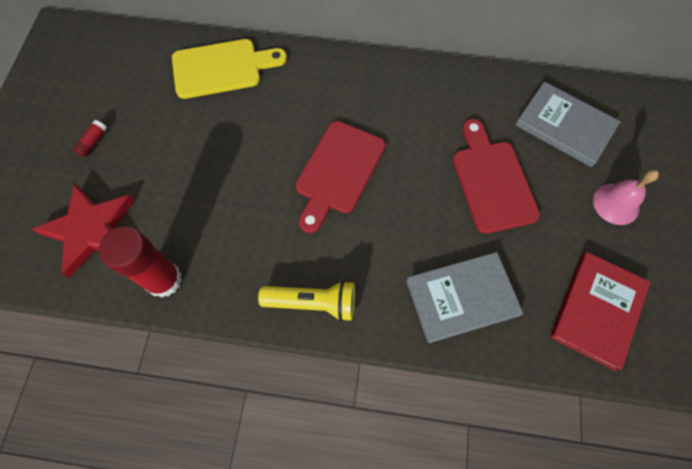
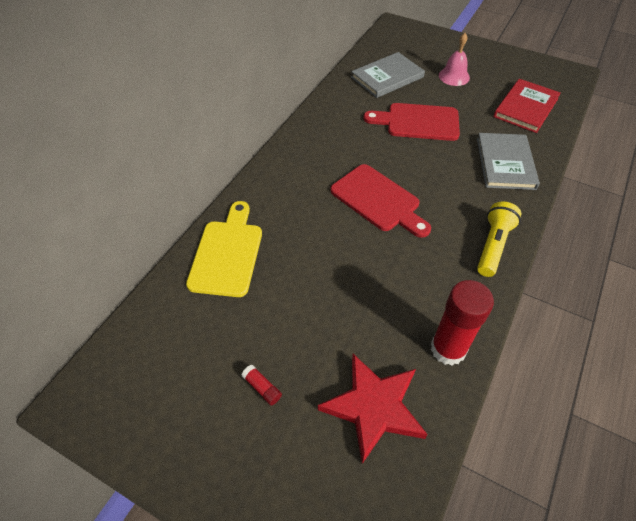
camera: 70 degrees left, 15 degrees down
red book [550,252,651,371] -> red book turned 75 degrees clockwise [494,79,561,133]

